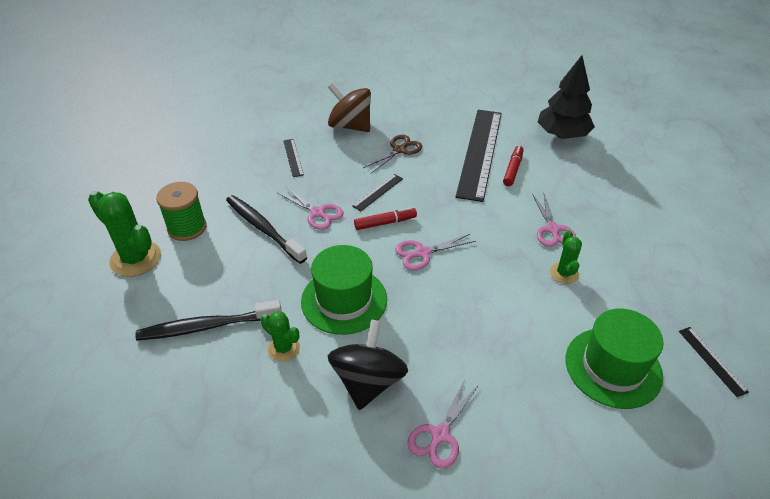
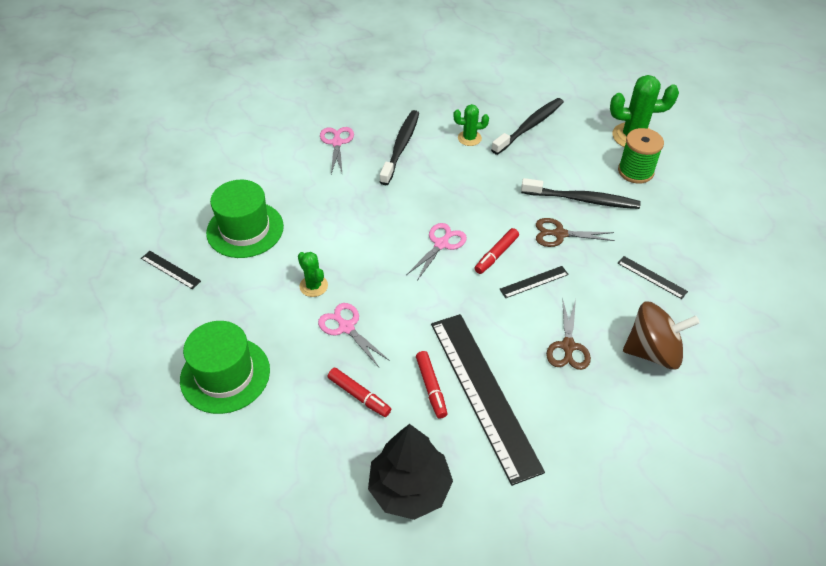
camera: 145 degrees right, 5 degrees up
pink scissors [278,186,344,230] -> brown scissors [536,218,615,247]
green hat [301,245,387,335] -> green hat moved to [180,321,270,414]
black spinning top [328,320,408,410] -> black toothbrush [380,110,419,185]
black ruler [352,174,403,211] -> black ruler turned 60 degrees clockwise [499,266,569,298]
none -> red marker [328,368,391,417]

